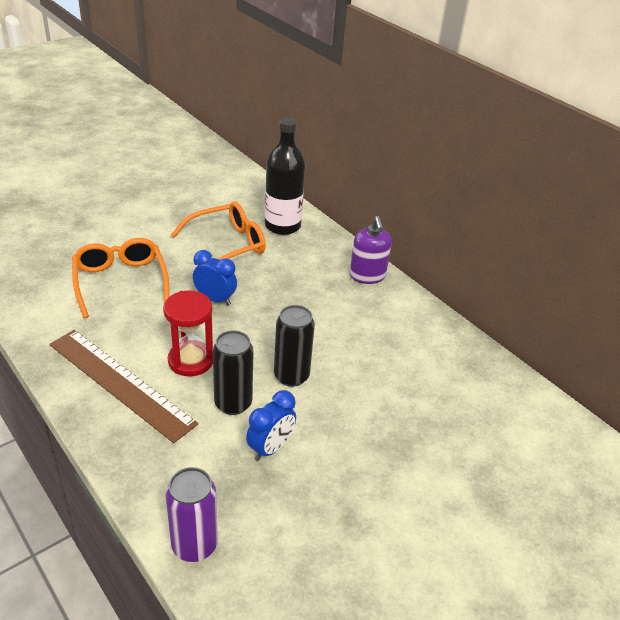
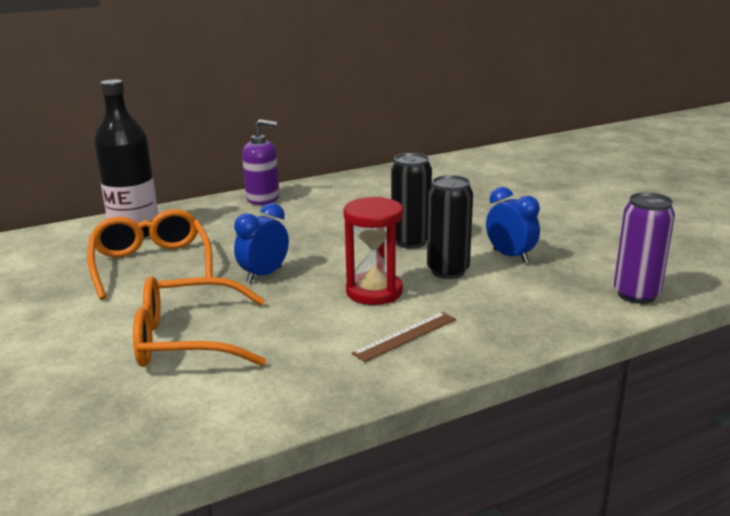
camera: 75 degrees left, 15 degrees down
brown ruler [49,330,198,443] -> brown ruler [352,312,456,362], size x0.48

